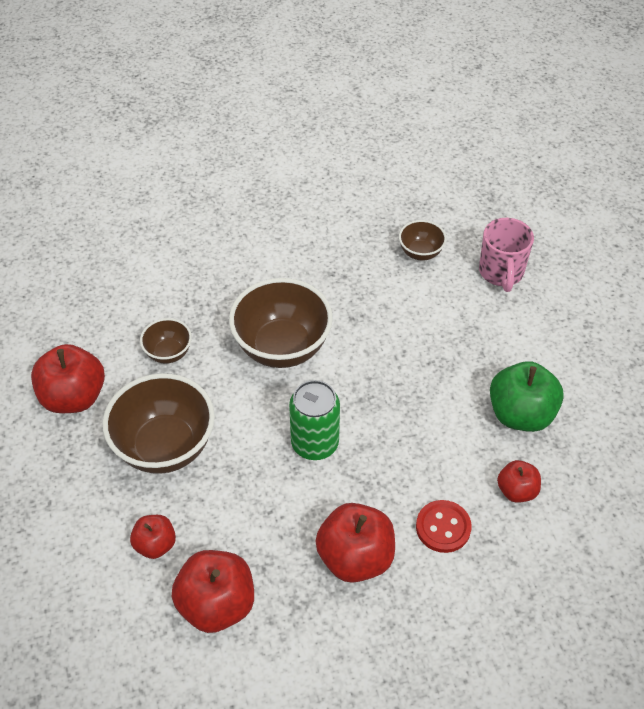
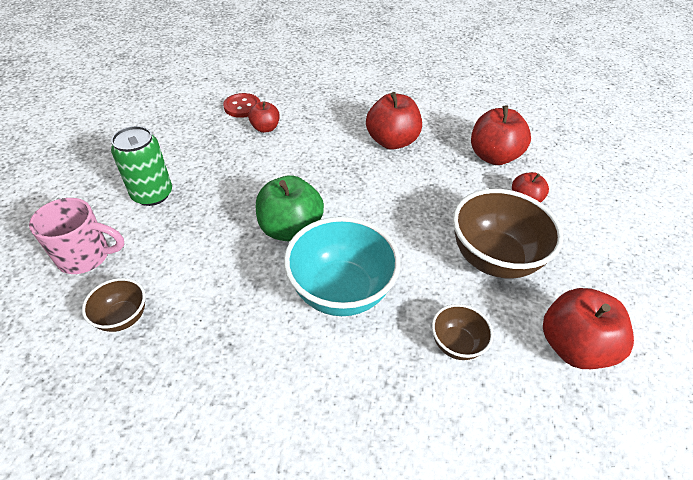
camera: 150 degrees left, 5 degrees down
brown bowl [229,278,333,368] -> turquoise bowl [284,217,401,316]
green can [289,380,340,460] -> green can moved to [111,126,172,206]
red button [416,500,471,553] -> red button moved to [223,93,260,118]
pink mug [479,218,534,292] -> pink mug turned 60 degrees clockwise [29,198,125,274]
green apple [490,361,564,432] -> green apple moved to [256,175,324,242]

